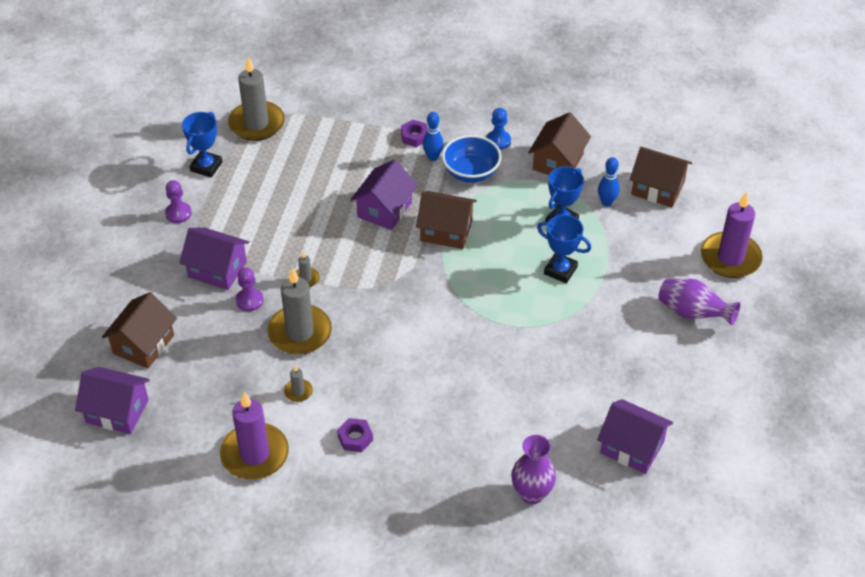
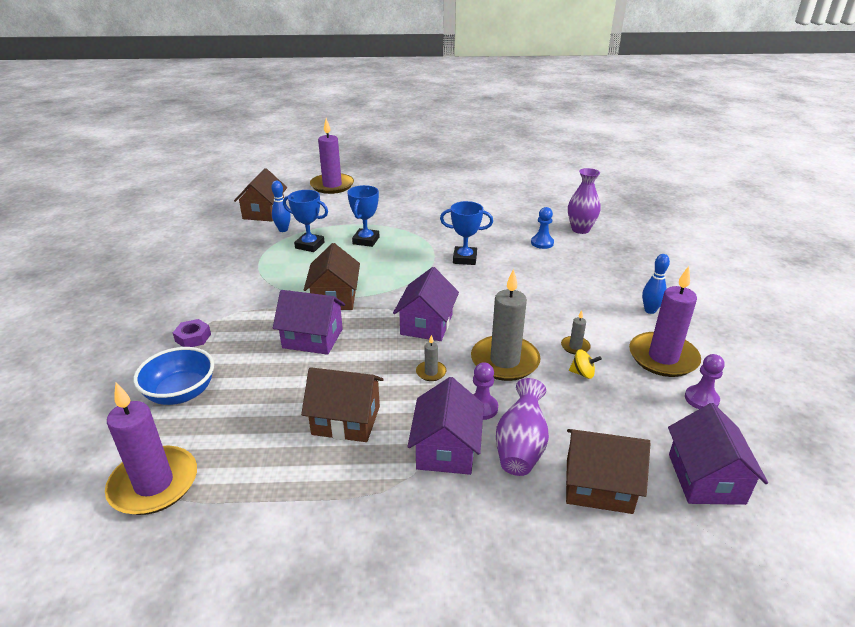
camera: 105 degrees left, 15 degrees down
purple pawn [165,180,192,223] -> purple pawn moved to [685,354,725,409]
blue trophy [182,112,222,178] -> blue trophy moved to [440,201,493,265]
grey candle [228,57,284,141] -> purple candle [105,383,197,515]
purple nut [337,418,373,452] -> none
blue bowling pin [423,112,444,161] -> blue bowling pin moved to [642,254,670,314]
blue bowl [442,135,501,183] -> blue bowl moved to [133,347,214,405]
blue pawn [486,108,511,150] -> blue pawn moved to [531,207,554,249]
brown house [528,112,591,175] -> brown house moved to [301,367,384,442]
purple house [597,399,673,474] -> purple house moved to [393,267,459,341]
purple vase [658,278,741,326] -> purple vase moved to [496,378,549,476]
none -> yellow spinning top [569,349,602,379]

